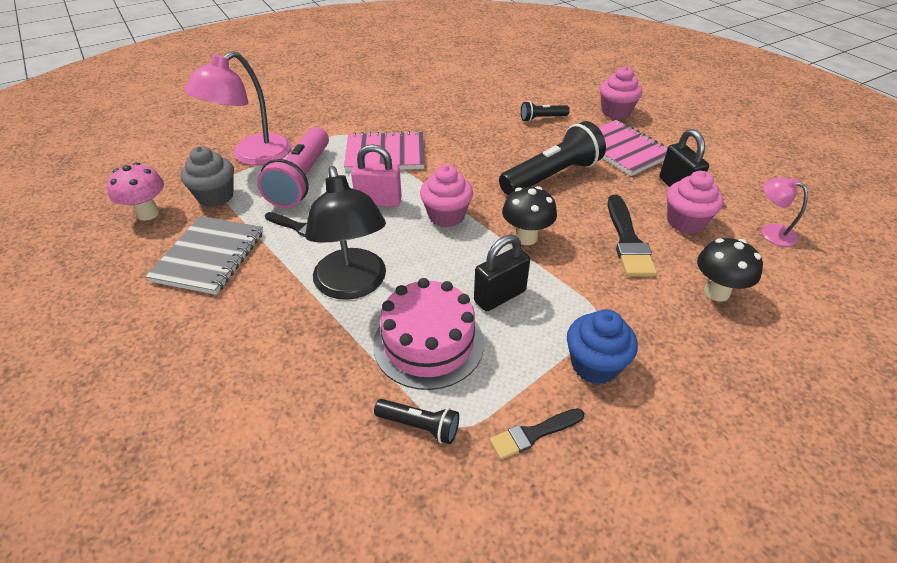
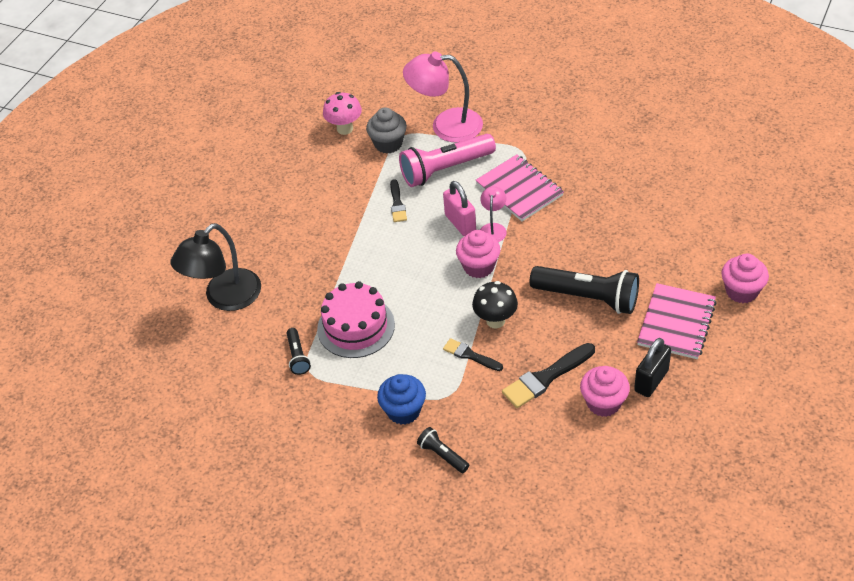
camera: 60 degrees right, 5 degrees up
grey notebook [145,216,263,295] -> none
black lamp [305,166,386,300] -> black lamp moved to [170,223,261,311]
black padlock [474,235,530,311] -> none
black brush [490,408,584,459] -> black brush moved to [443,338,503,371]
black flashlight [521,101,570,122] -> black flashlight moved to [417,427,469,473]
black mushroom [697,238,763,301] -> none
pink lamp [762,177,808,247] -> pink lamp moved to [480,186,507,242]

